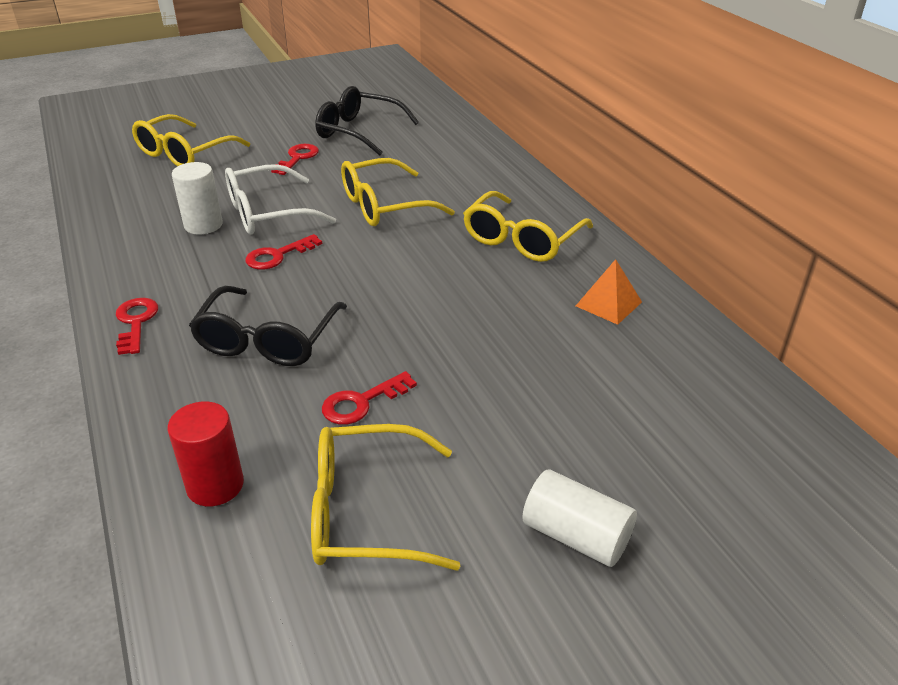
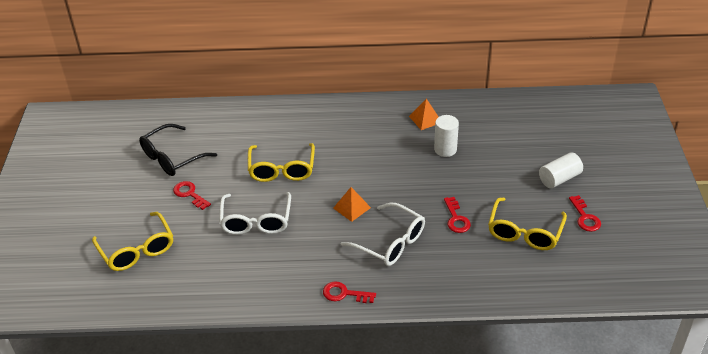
camera: 65 degrees left, 5 degrees up
red cylinder [167,401,244,506] -> none
white cylinder [172,162,223,234] -> white cylinder moved to [434,115,459,157]
black glasses [189,286,347,366] -> white glasses [341,203,425,266]
red key [246,234,322,270] -> red key moved to [569,195,601,232]
yellow glasses [463,191,593,262] -> none
none -> orange pyramid [333,187,371,222]

